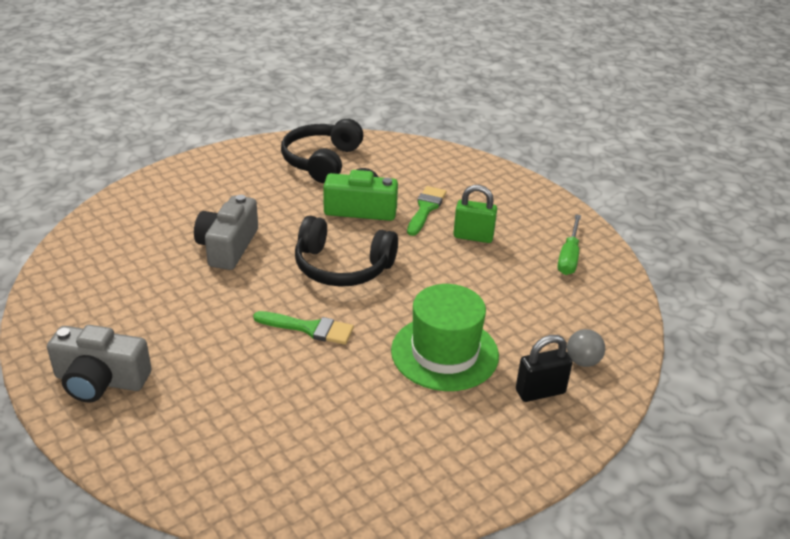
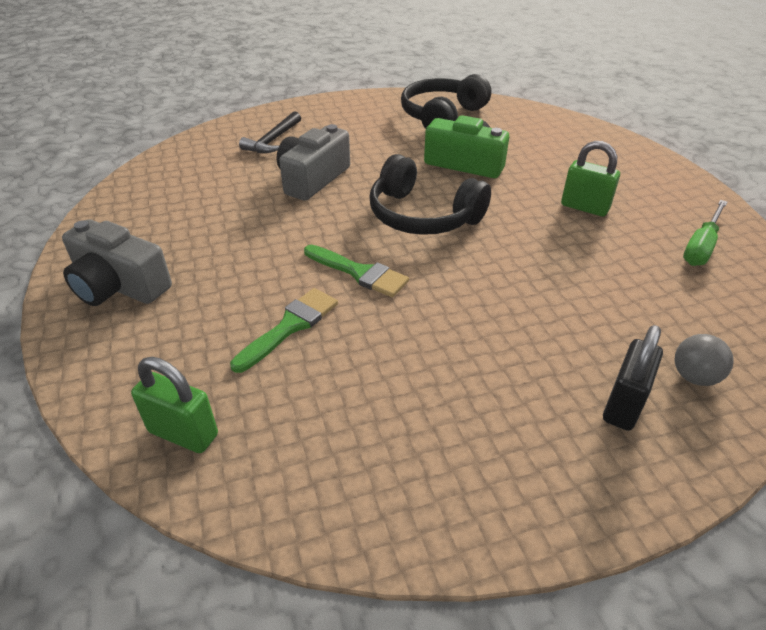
camera: 20 degrees right, 5 degrees up
green hat [391,284,499,391] -> none
green brush [407,186,447,236] -> green brush moved to [230,288,338,373]
black padlock [516,335,572,402] -> black padlock turned 60 degrees counterclockwise [603,325,663,431]
none -> green padlock [131,357,218,453]
none -> black hammer [239,111,301,153]

